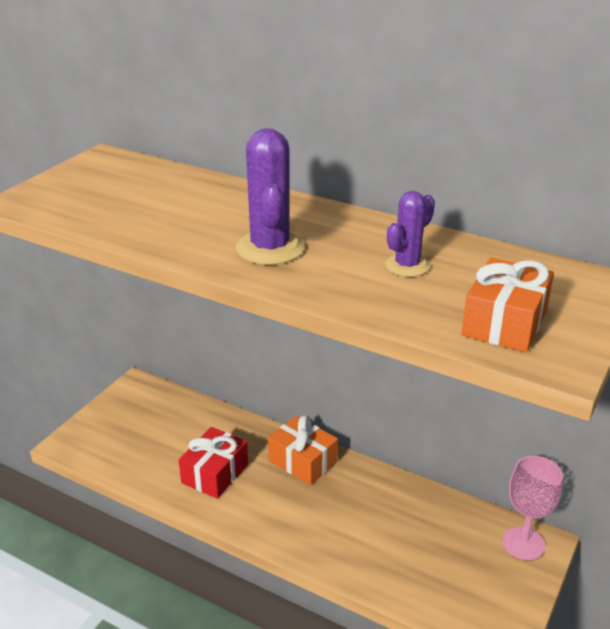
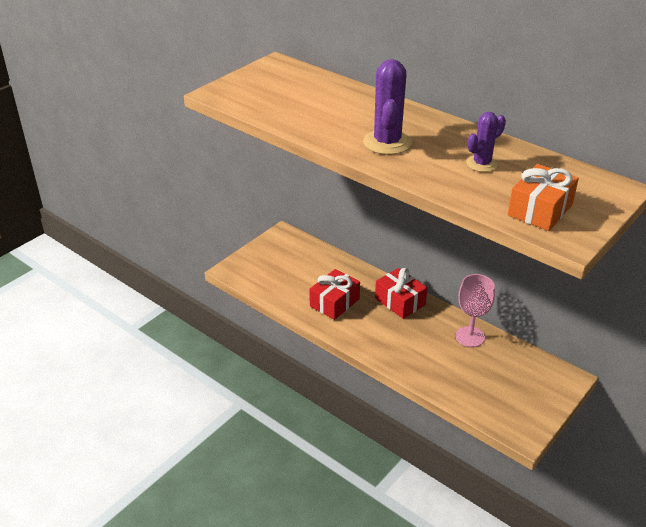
camera: 10 degrees right, 5 degrees up
orange gift [268,415,338,485] -> red gift [375,268,427,319]
pink goblet [502,456,563,560] -> pink goblet moved to [455,274,495,347]

